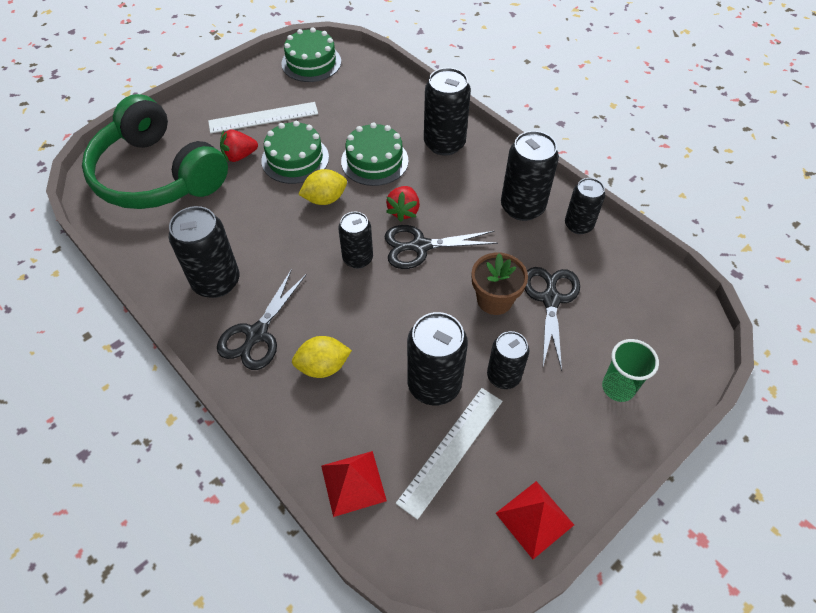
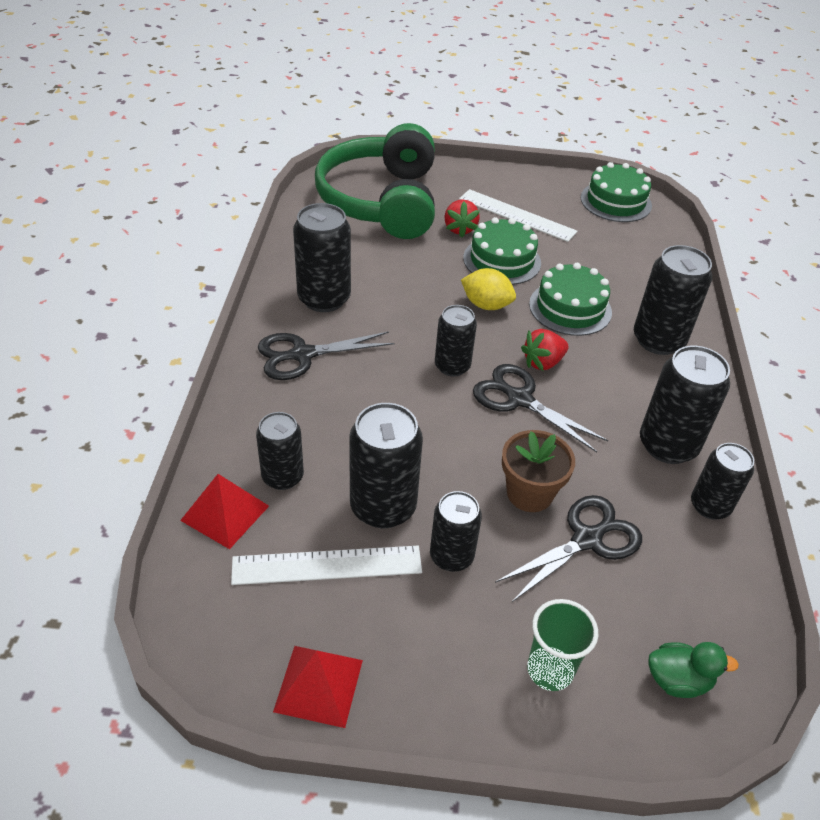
camera: 45 degrees right, 10 degrees down
red strawberry [220,130,258,162] -> red strawberry turned 120 degrees counterclockwise [444,199,480,238]
yellow lemon [292,336,352,378] -> none
none -> black can [256,412,304,490]
none -> green duck [648,642,739,698]

